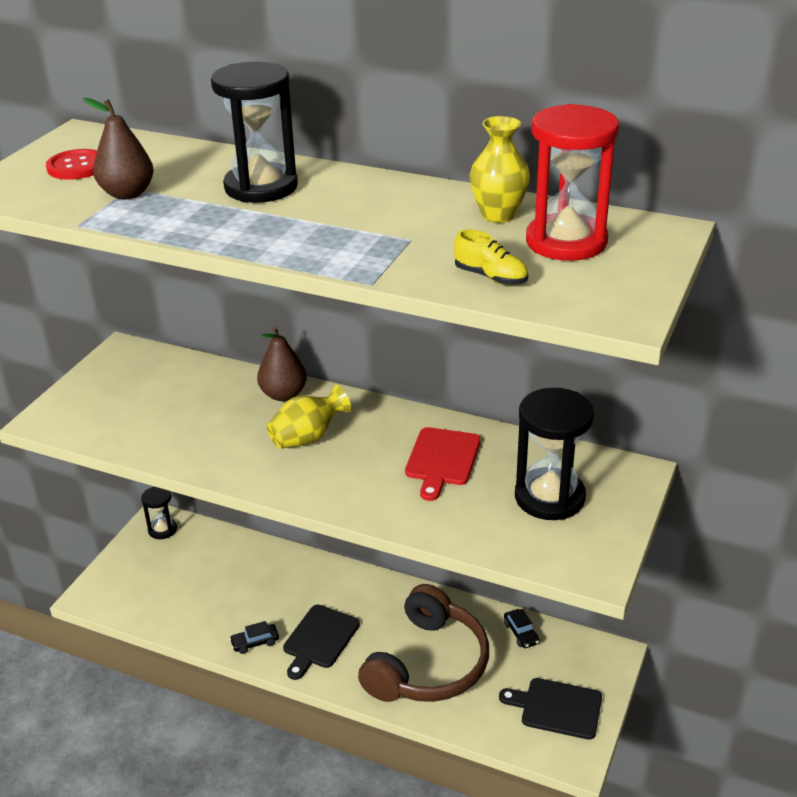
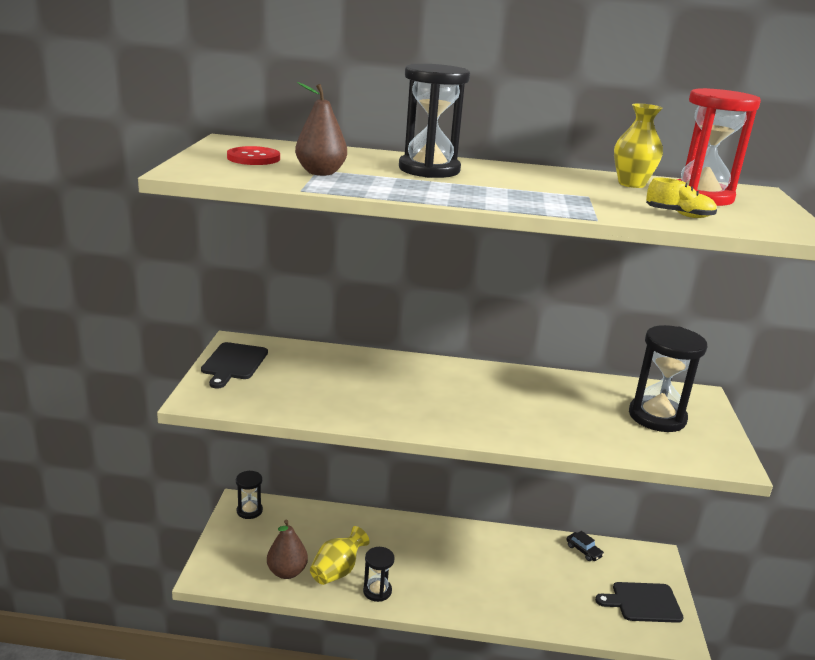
camera: 20 degrees left, 10 degrees down
black car [229,621,279,654] -> black hourglass [363,547,395,602]
brown pear [257,326,307,401] -> brown pear moved to [267,520,308,579]
yellow vase [266,385,351,449] -> yellow vase moved to [310,526,369,585]
black cutting board [283,605,360,680] -> black cutting board moved to [201,342,268,388]
brown headphones [358,584,489,702] -> none
red cutting board [405,427,481,501] -> none

